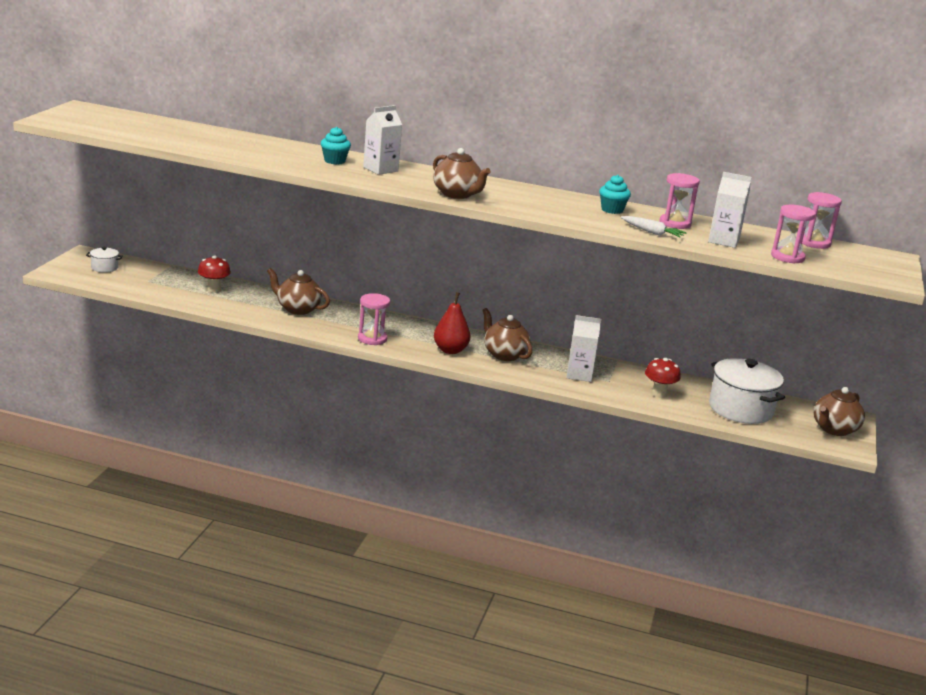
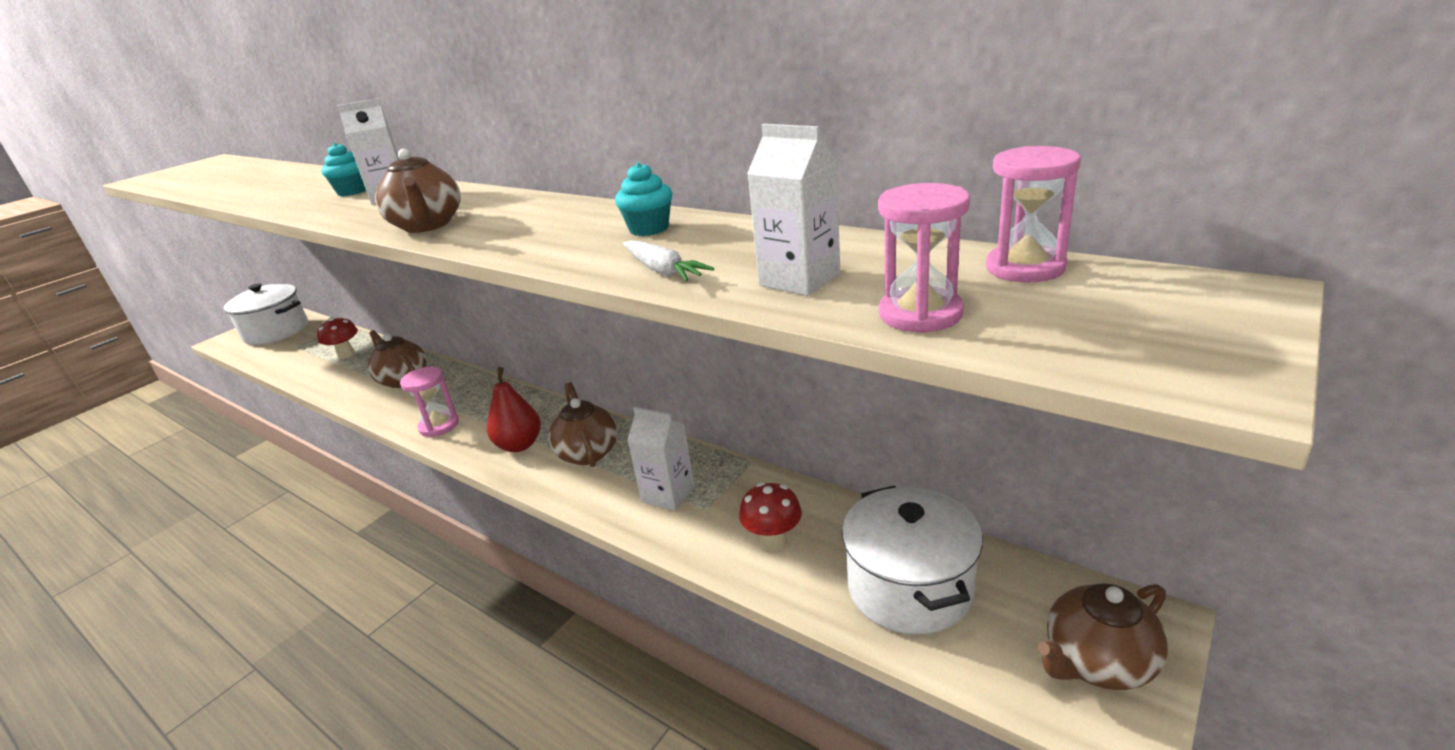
camera: 25 degrees right, 5 degrees up
white pot [86,247,123,272] -> white pot [224,283,308,345], size x2.17
pink hourglass [659,173,700,229] -> none

